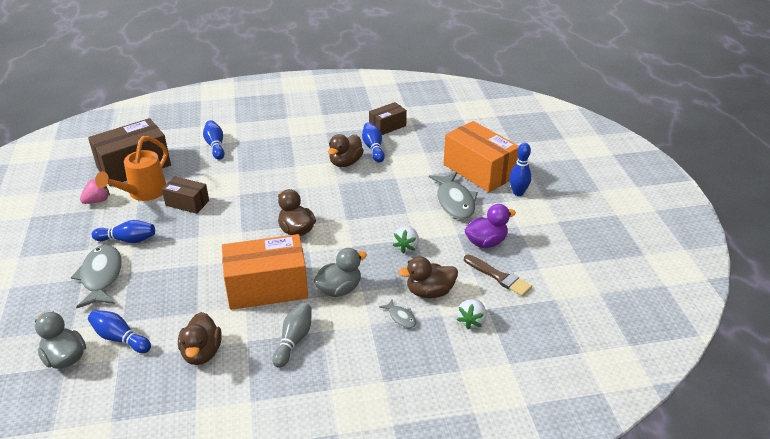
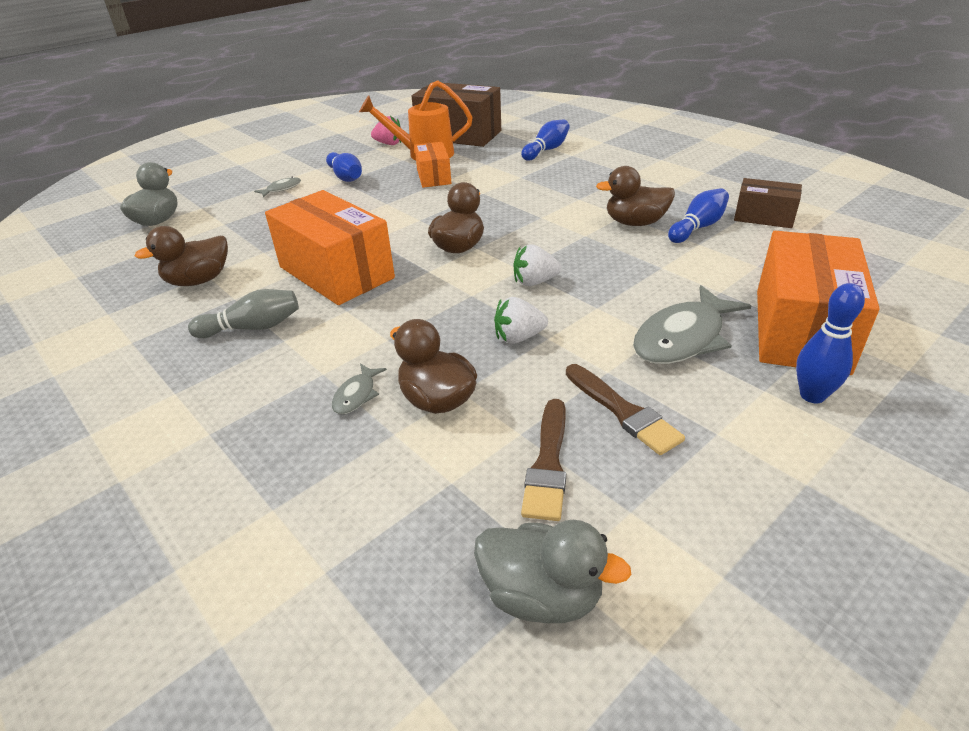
camera: 60 degrees right, 0 degrees up
grey fish [71,245,122,308] -> grey fish [254,177,301,197], size x0.48
blue bowling pin [88,310,151,353] -> none
brown box [162,176,209,214] -> orange box [414,142,451,188]
grey duck [313,248,367,297] -> grey duck moved to [474,520,632,623]
white strawberry [457,299,486,329] -> white strawberry moved to [513,244,561,286]
purple duck [465,204,516,248] -> brown brush [566,364,685,455]

